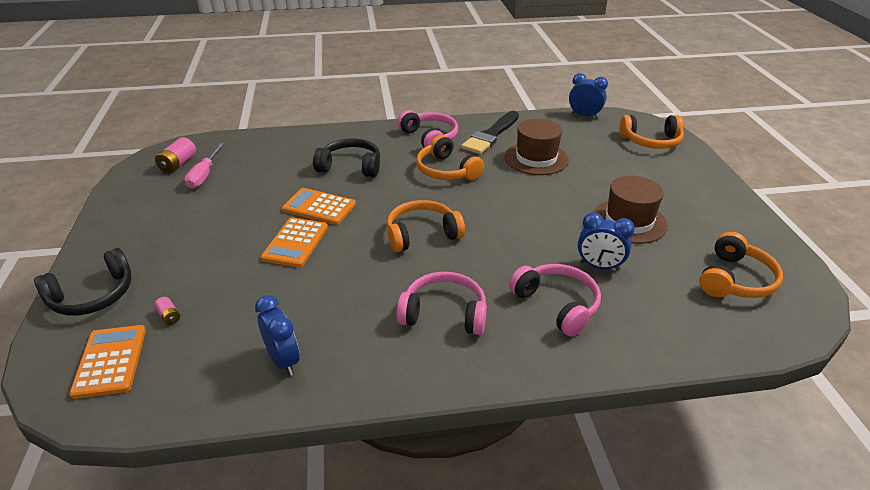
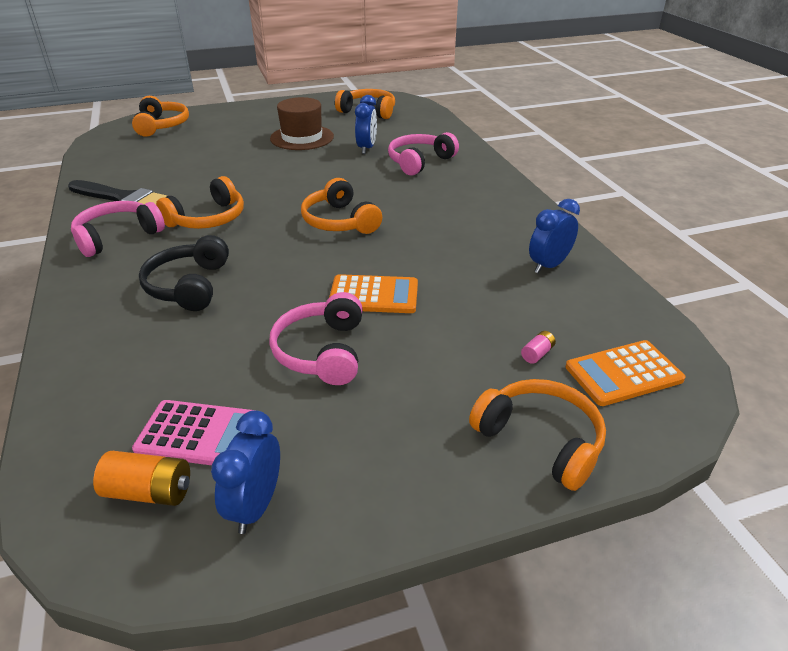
camera: 100 degrees left, 0 degrees up
black headphones [34,248,131,316] -> orange headphones [469,379,606,491]
pink battery [155,137,196,173] -> orange battery [93,451,190,506]
pink screwdriver [184,143,224,189] -> pink calculator [132,400,257,465]
orange calculator [282,188,356,225] -> none
pink headphones [397,272,487,335] -> pink headphones moved to [269,292,363,385]
brown hat [505,119,569,175] -> none
blue clock [569,73,608,118] -> blue clock moved to [211,410,280,534]

